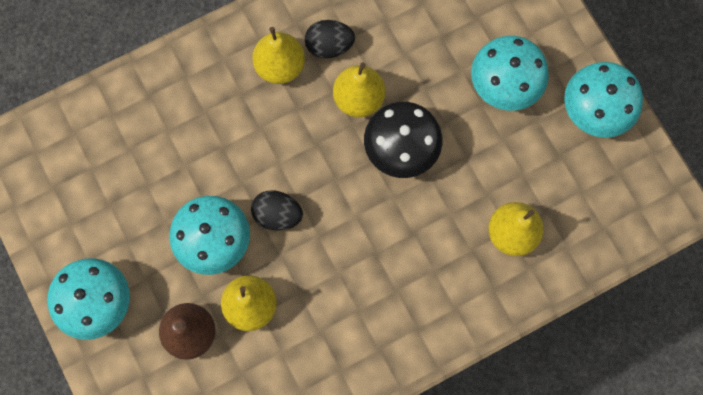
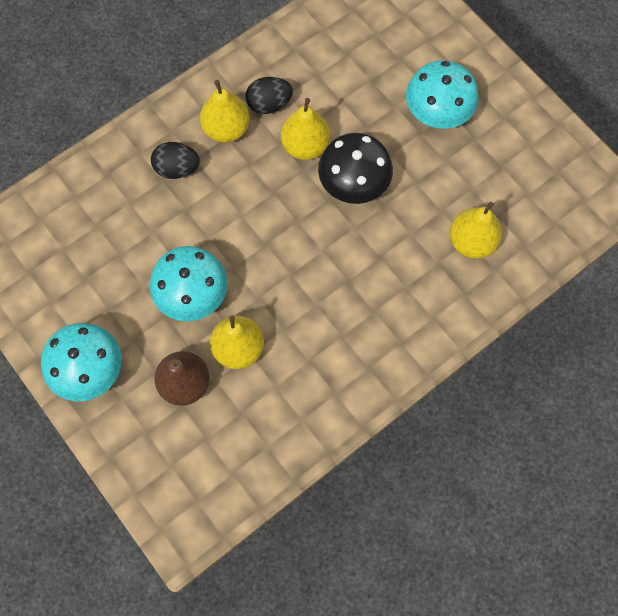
camera: 10 degrees left, 5 degrees down
black egg [251,191,303,230] -> black egg moved to [151,142,200,179]
turquoise mushroom [564,62,643,138] -> none

